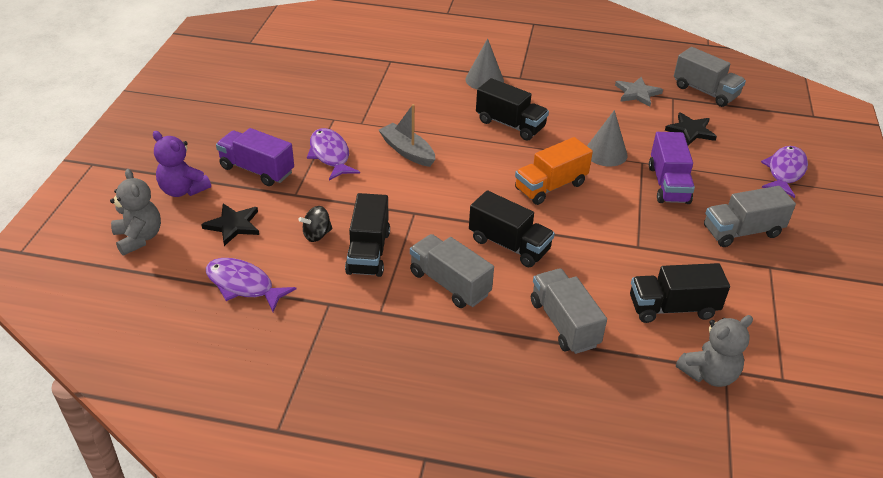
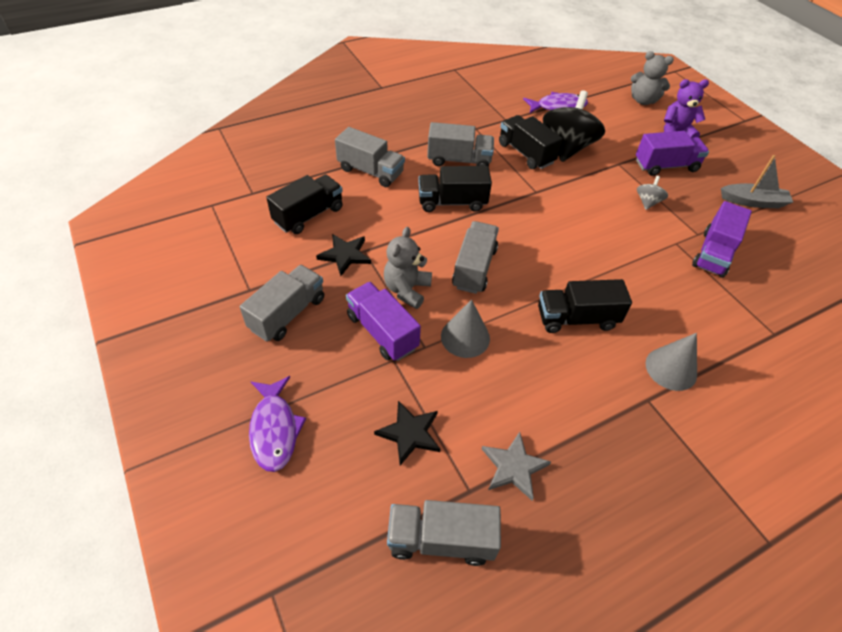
camera: 140 degrees right, 10 degrees up
black star [201,204,259,246] -> black star moved to [316,234,371,276]
black spinning top [298,206,333,242] -> black spinning top [543,90,605,162], size x2.18
purple fish [307,128,360,180] -> grey spinning top [637,176,668,210]
grey boat [379,104,435,167] -> grey boat moved to [721,155,793,208]
orange truck [515,137,593,205] -> grey truck [452,221,499,294]
grey teddy bear [676,315,753,387] -> grey teddy bear moved to [384,227,432,309]
none -> purple truck [692,201,752,278]

